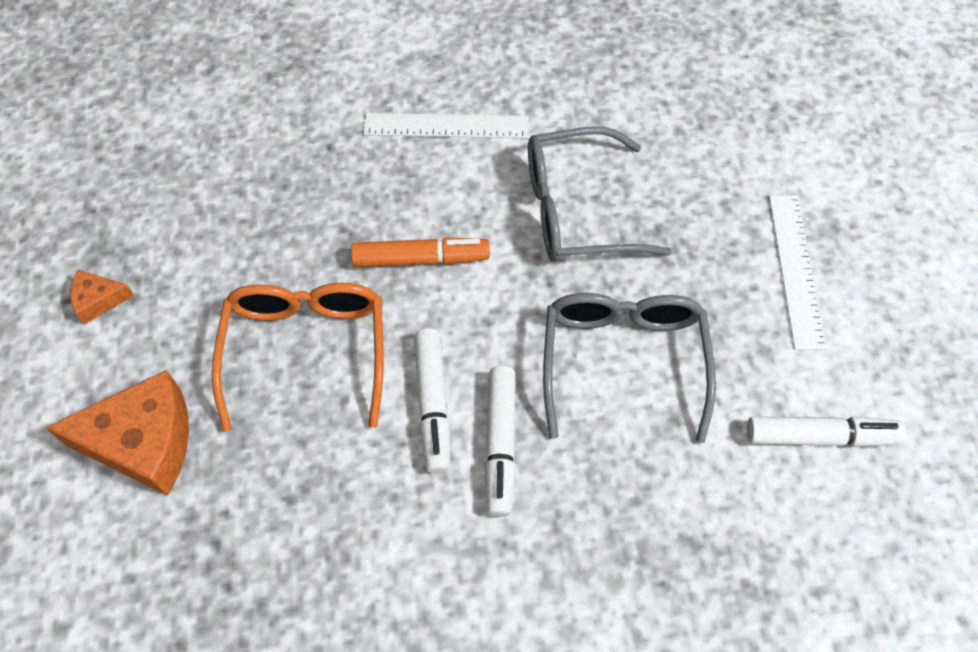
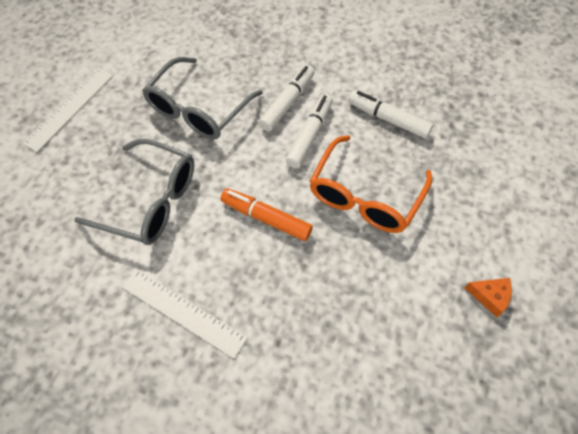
camera: 150 degrees left, 0 degrees up
orange cheese [45,370,189,496] -> none
white marker [747,416,906,447] -> white marker moved to [348,91,433,139]

